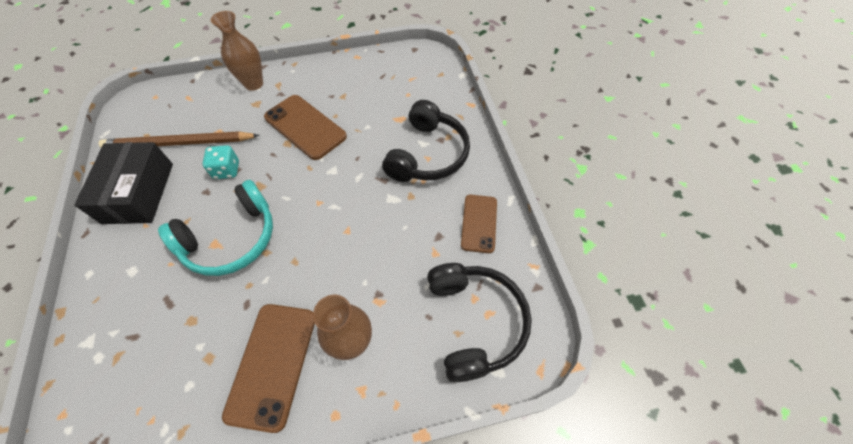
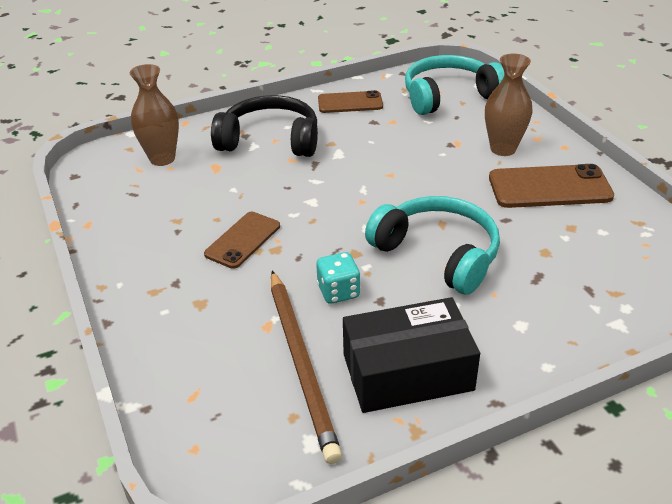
camera: 100 degrees left, 20 degrees down
brown vase [211,11,263,91] -> brown vase moved to [130,64,179,166]
brown phone [264,95,347,160] -> brown phone [204,212,280,269], size x0.65
black headphones [427,263,532,382] -> turquoise headphones [405,55,504,115]

